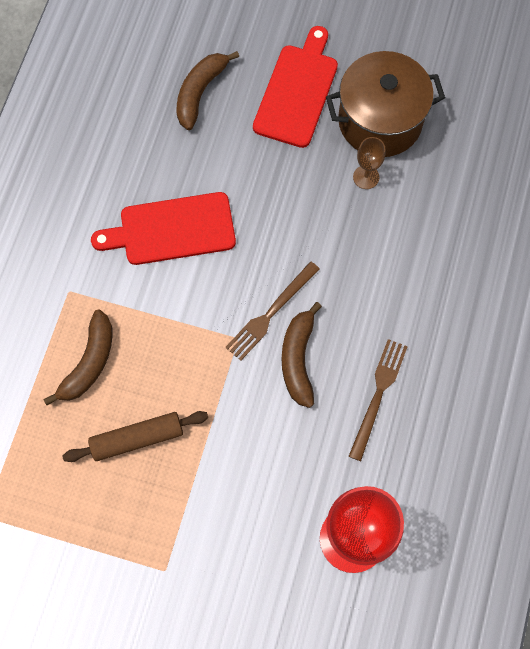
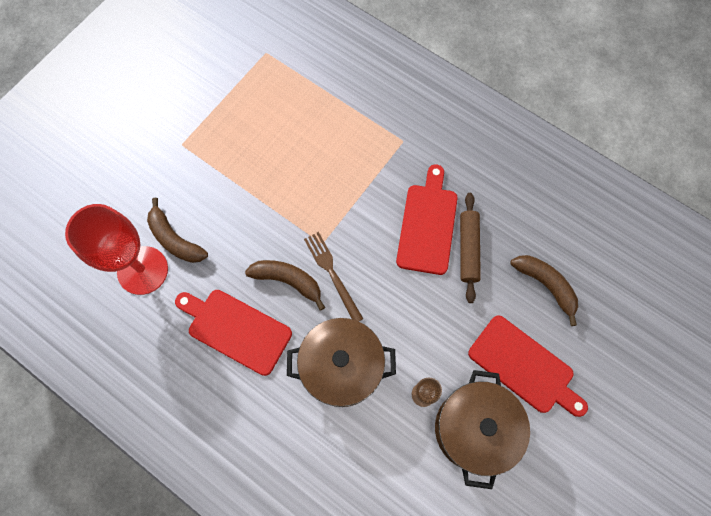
camera: 110 degrees right, 0 degrees up
brown banana [44,309,112,405] -> brown banana moved to [147,198,208,263]
brown rolling pin [62,411,208,462] -> brown rolling pin moved to [460,193,481,303]
brown fork [348,339,408,461] -> red cutting board [175,290,292,376]
none -> brown pot [287,318,396,407]

